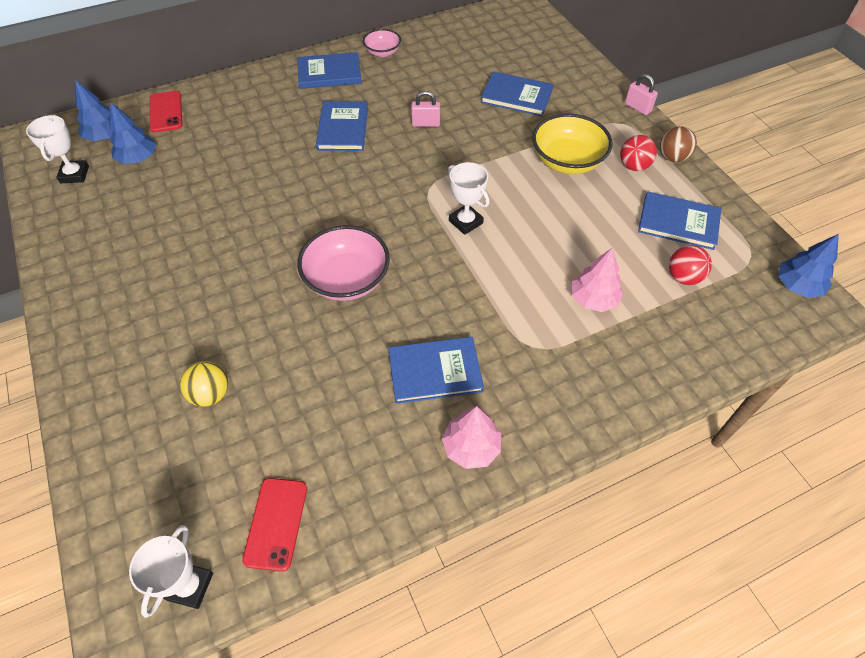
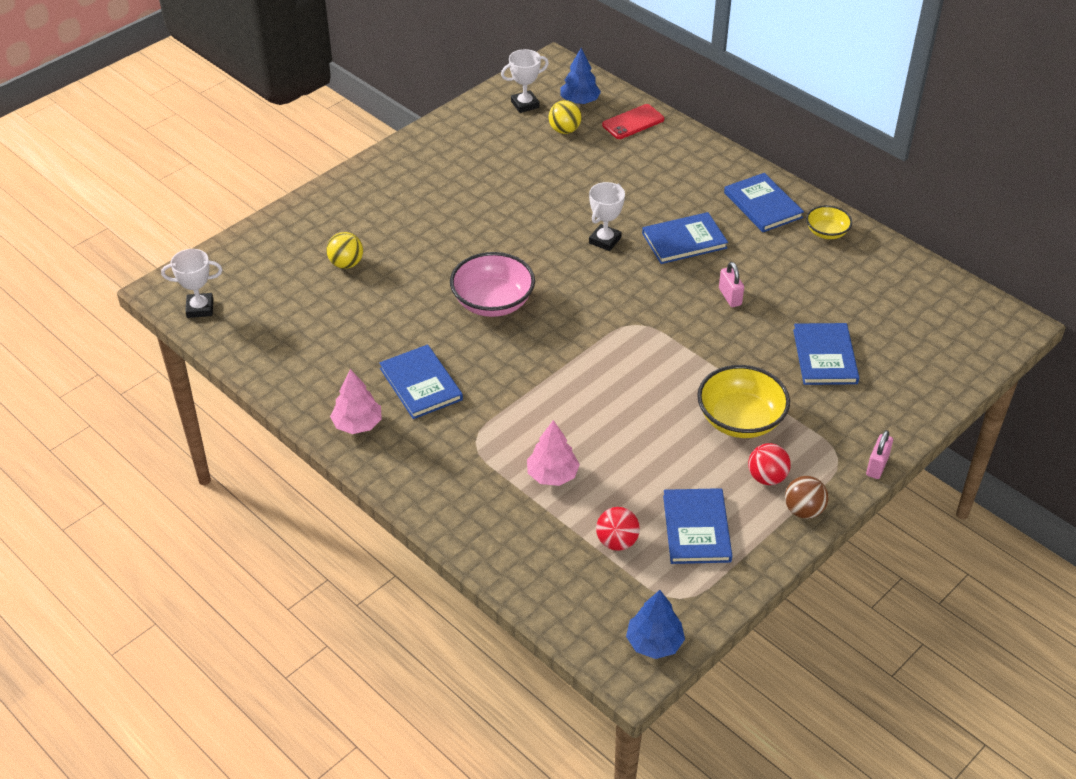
camera: 70 degrees right, 10 degrees down
blue tree [110,102,156,164] -> yellow ball [549,100,582,134]
red phone [242,478,307,572] -> none
pink bowl [363,29,401,57] -> yellow bowl [806,205,852,239]
white trophy [448,162,490,235] -> white trophy moved to [589,182,625,251]

